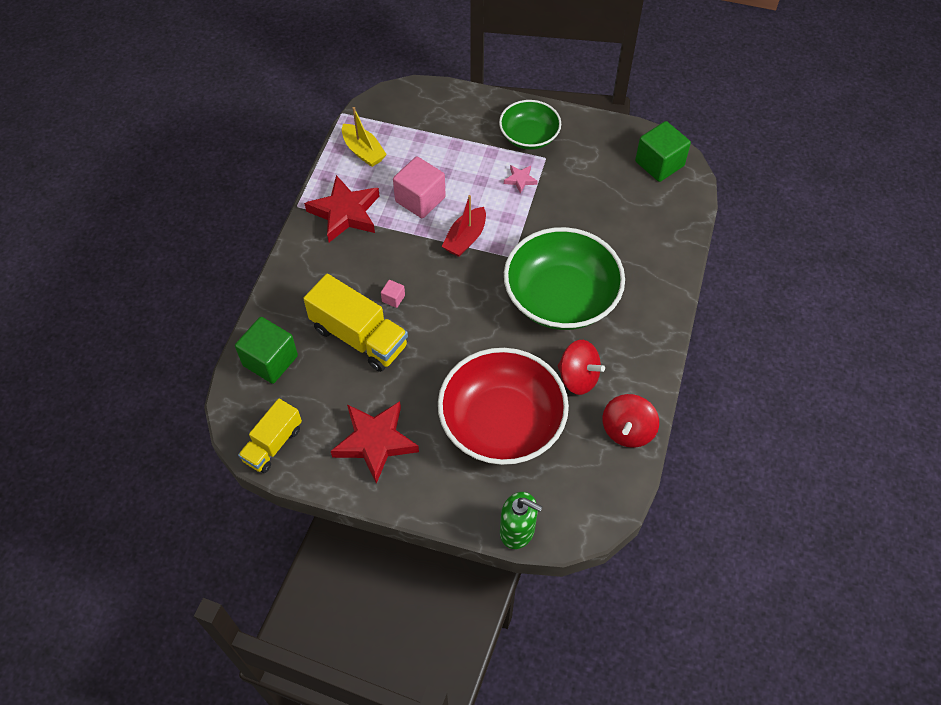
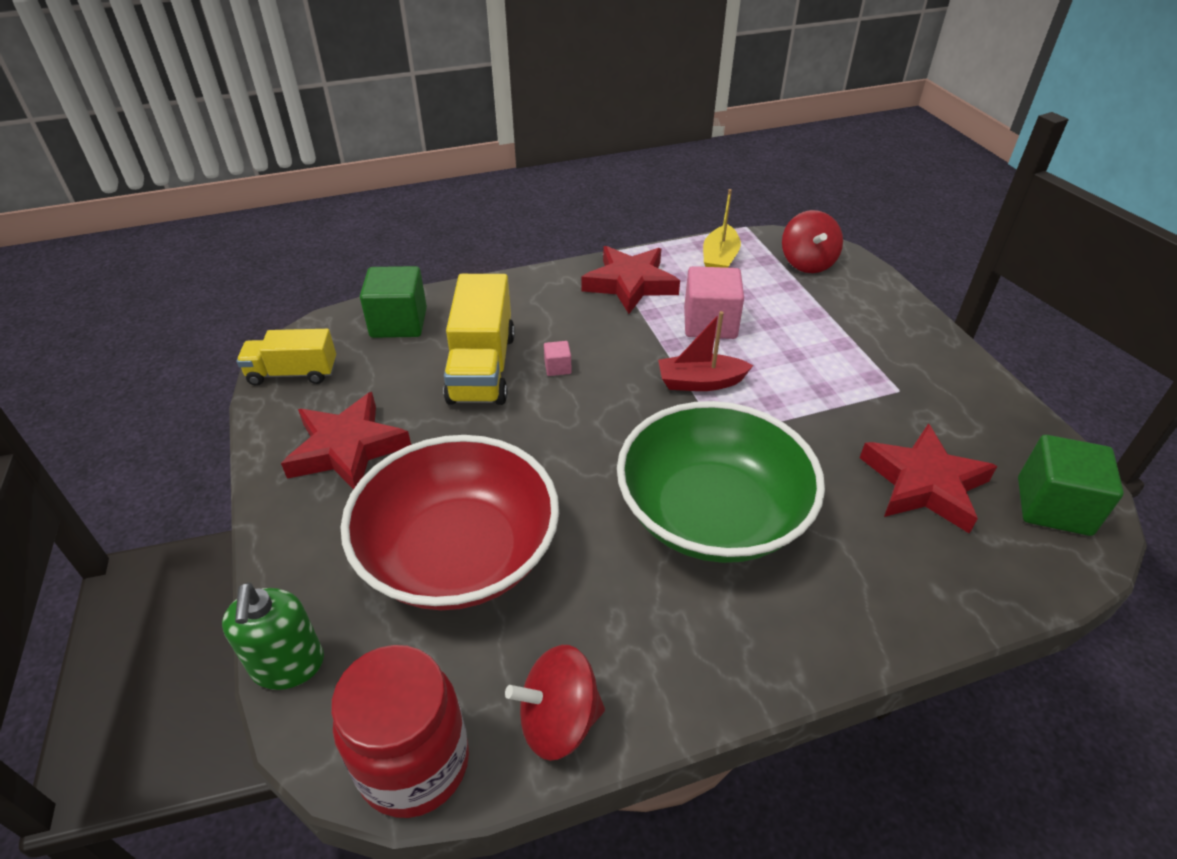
camera: 55 degrees right, 15 degrees down
green bowl [499,100,561,150] -> none
pink star [504,165,538,194] -> none
red spinning top [558,340,605,395] -> red spinning top moved to [782,210,843,273]
none -> red jar [331,645,469,818]
none -> red star [860,423,997,534]

